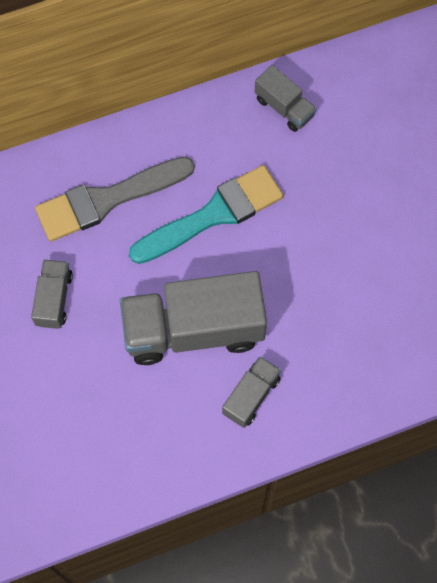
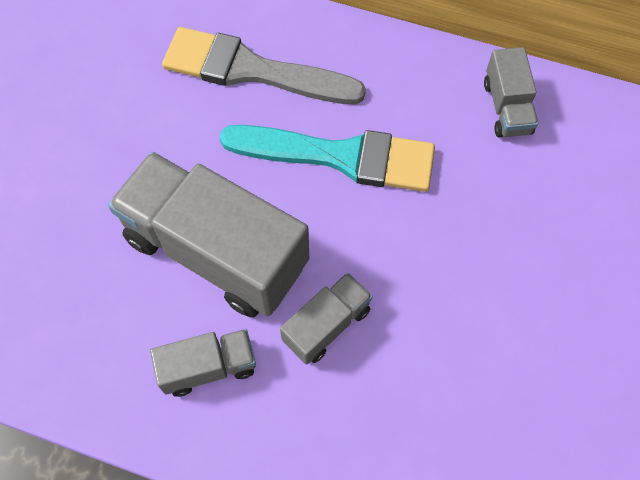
camera: 40 degrees right, 5 degrees down
grey truck [31,260,73,329] -> grey truck moved to [280,273,373,365]

